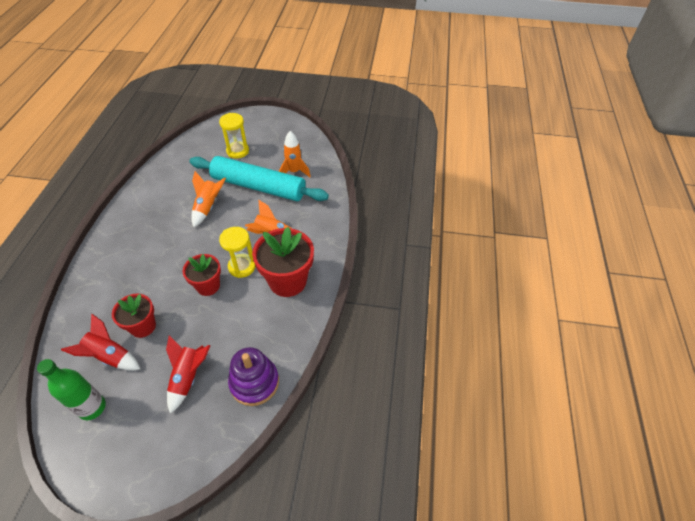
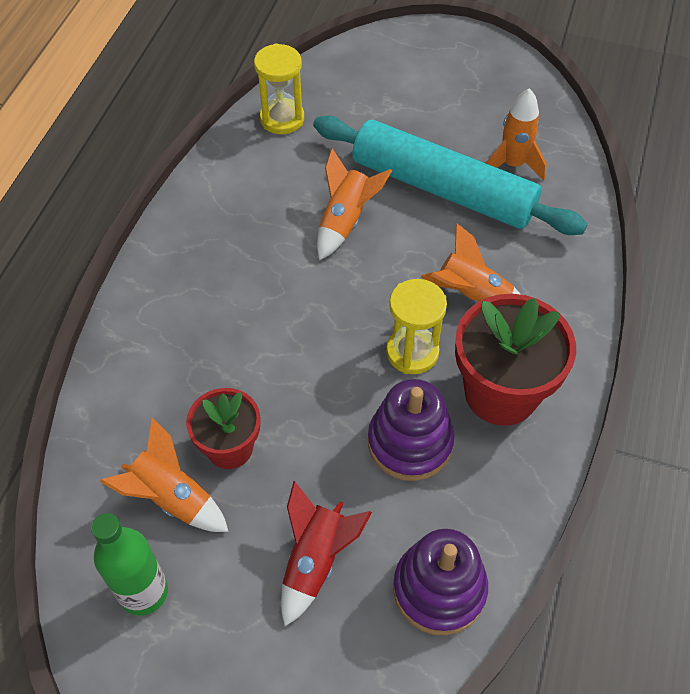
camera: 10 degrees right, 5 degrees up
red rocket [61,314,140,370] -> orange rocket [100,418,229,532]
red flower pot [183,254,221,296] -> none
yellow hourglass [219,113,249,159] -> yellow hourglass moved to [254,43,304,134]
none -> purple stacking toy [368,379,454,481]

